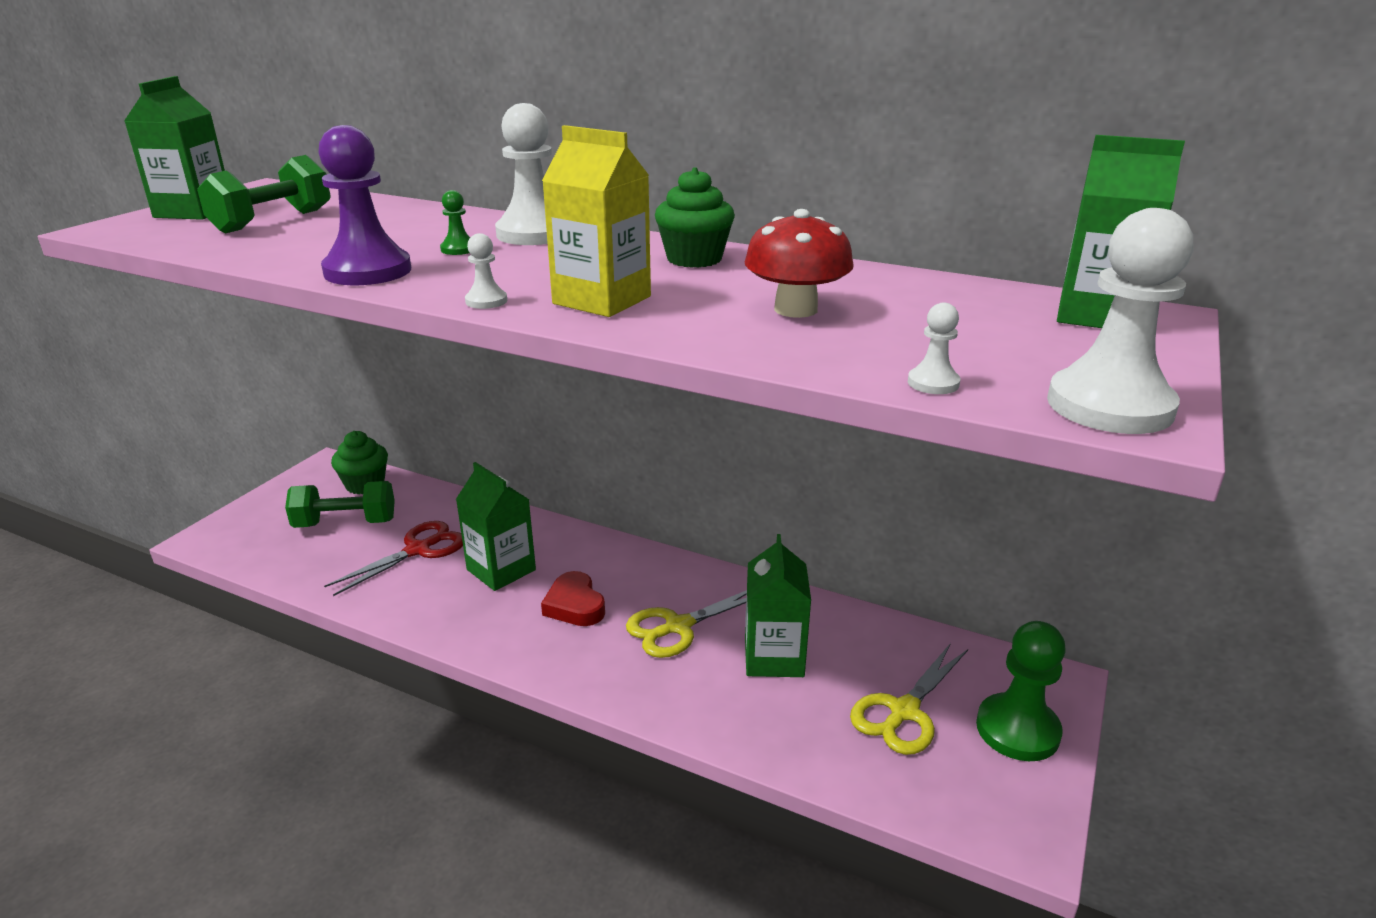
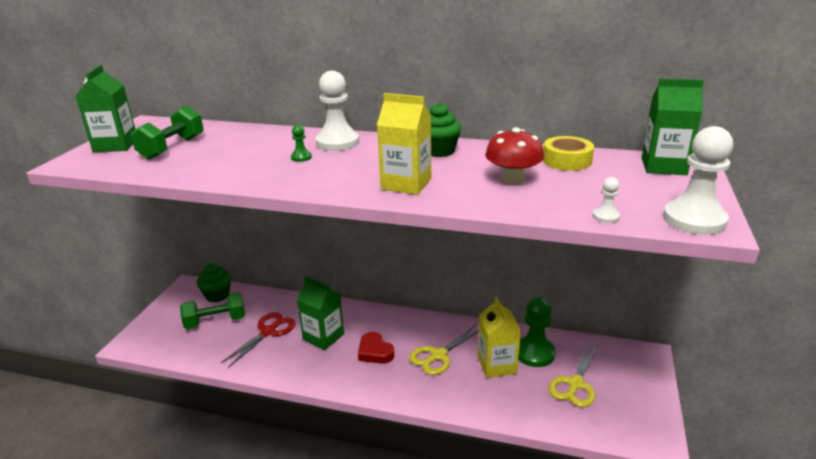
camera: 10 degrees left, 0 degrees up
purple pawn [318,125,411,285] -> none
white pawn [465,233,507,309] -> none
green carton [745,534,811,677] -> yellow carton [478,297,521,378]
green pawn [976,621,1066,761] -> green pawn moved to [519,297,556,367]
none -> yellow tape [543,136,594,171]

